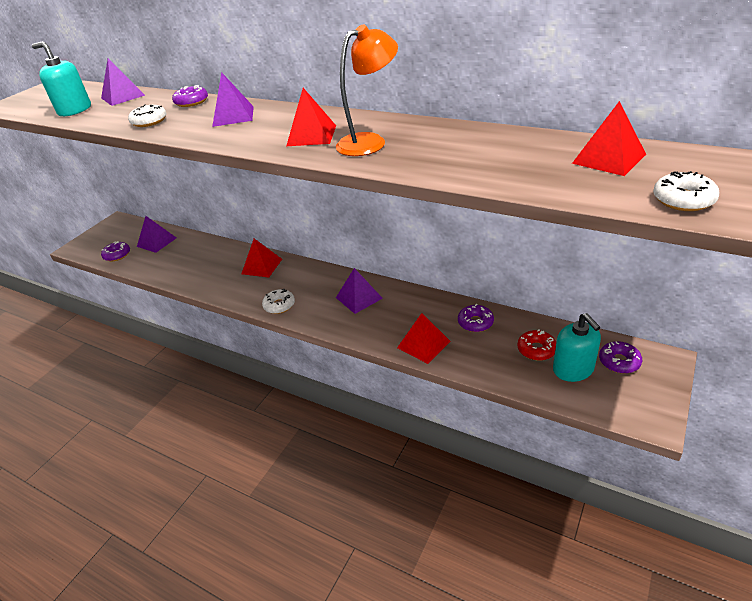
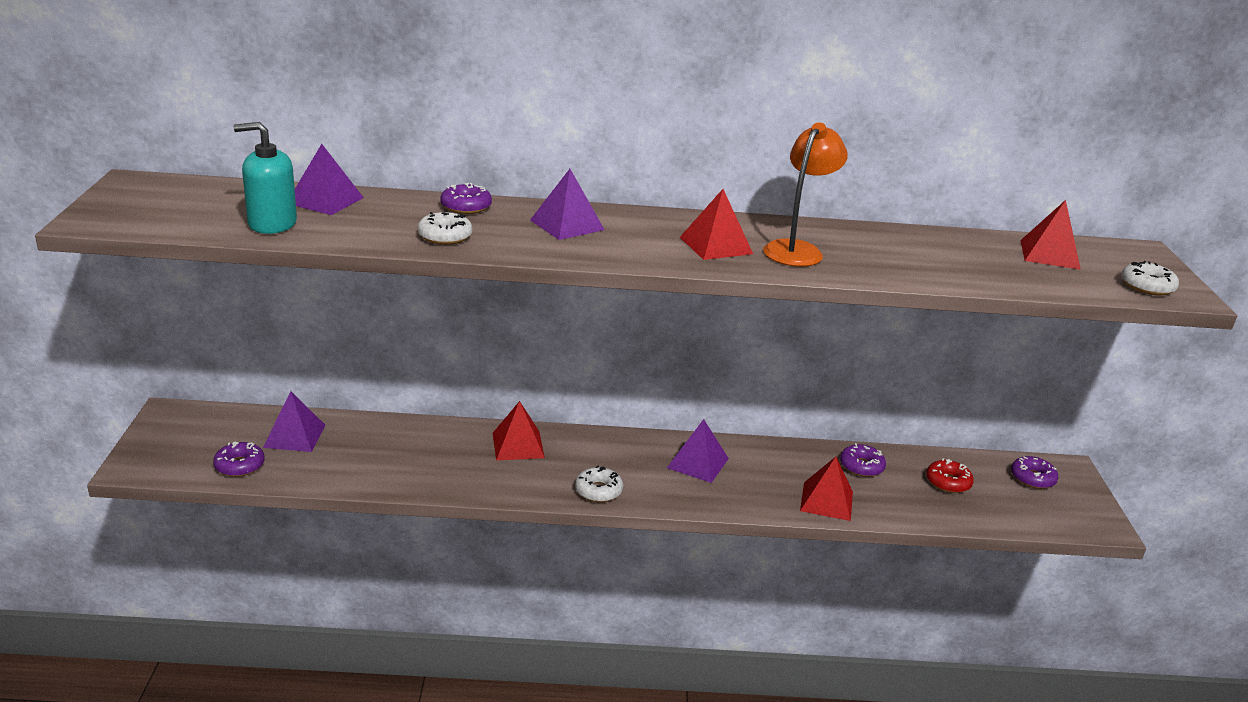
camera: 35 degrees left, 10 degrees down
turquoise soap dispenser [553,313,601,382] -> none

